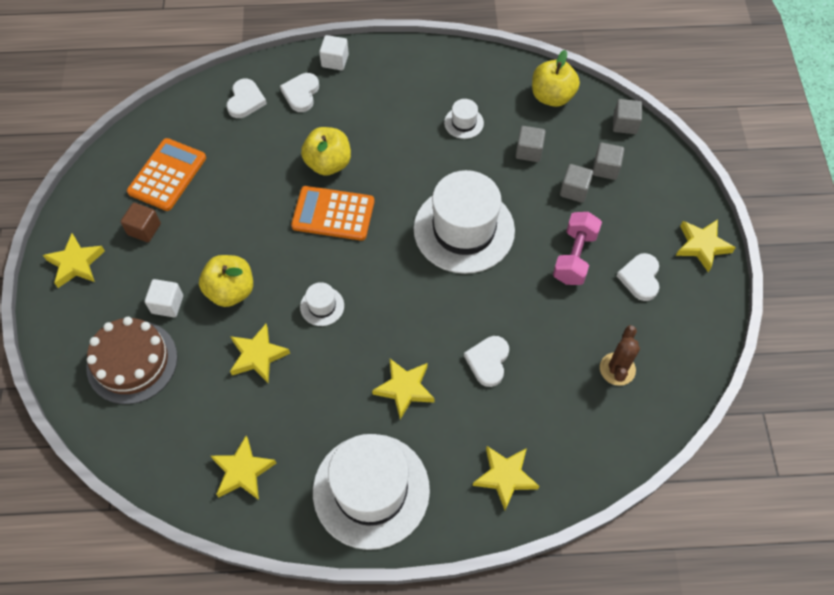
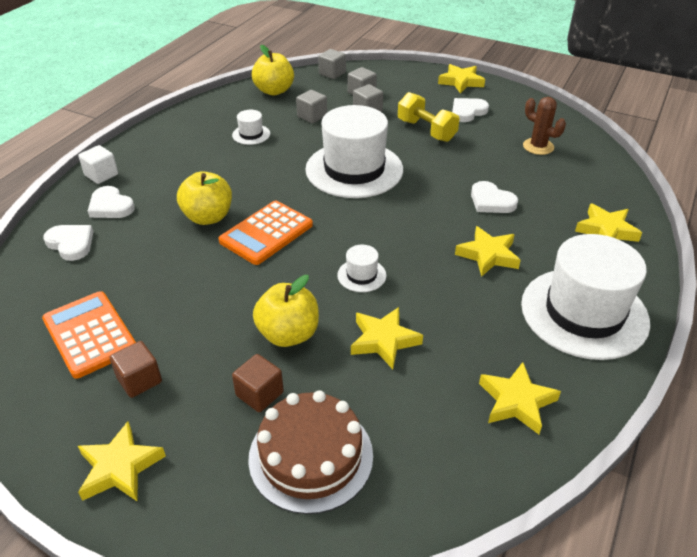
camera: 60 degrees left, 20 degrees down
white cube [145,279,183,317] -> brown cube [232,354,284,412]
pink dumbbell [553,212,602,285] -> yellow dumbbell [398,92,460,142]
white heart [616,253,659,301] -> white heart turned 105 degrees clockwise [452,98,489,122]

